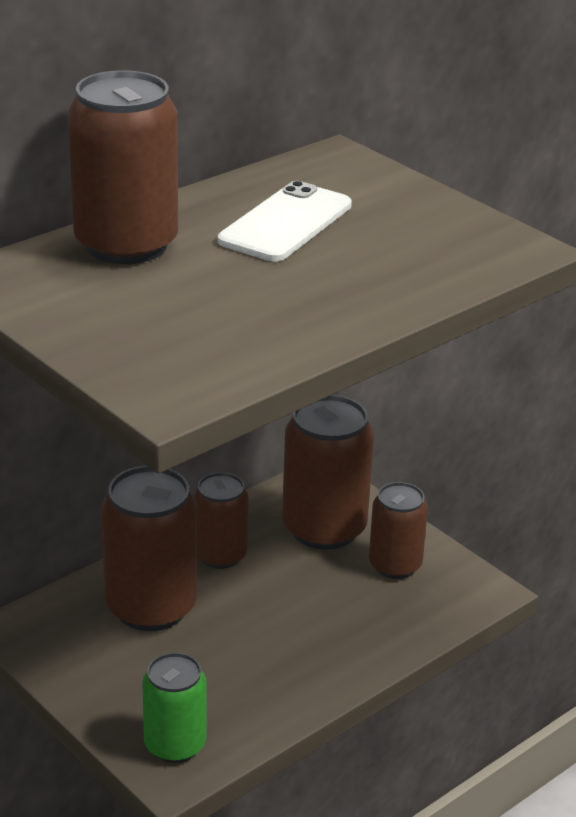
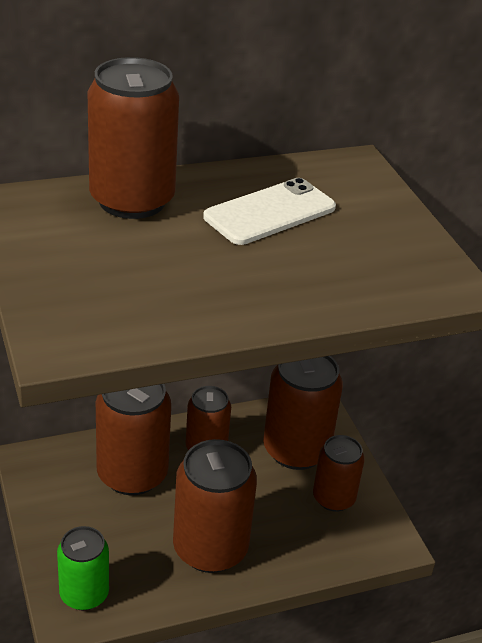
camera: 20 degrees right, 5 degrees up
none -> brown can [173,439,257,573]

